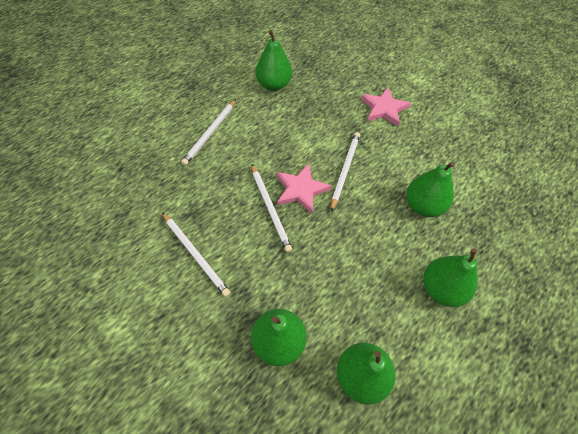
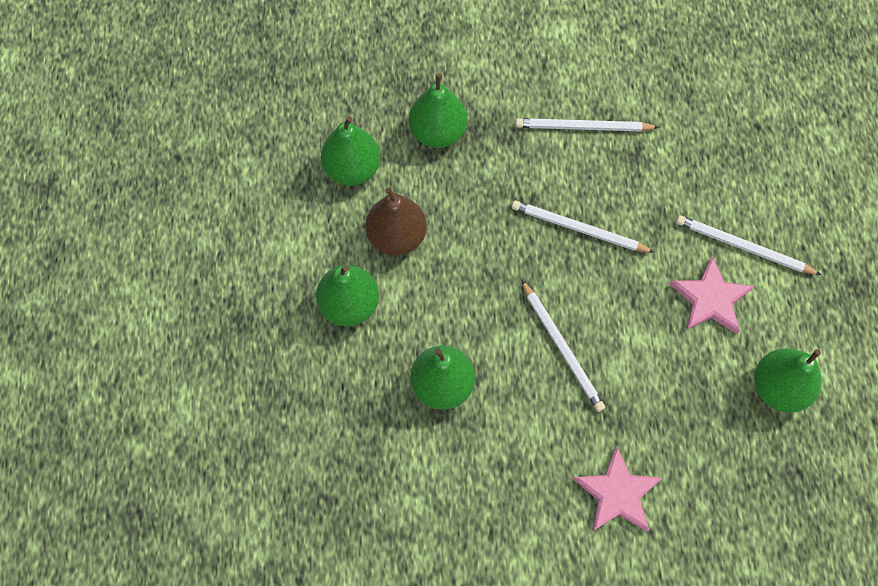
camera: 135 degrees right, 10 degrees up
white pencil [181,100,236,166] -> white pencil turned 45 degrees counterclockwise [676,215,821,275]
pink star [277,164,332,214] -> pink star moved to [669,256,754,334]
none -> brown pear [365,187,427,256]

